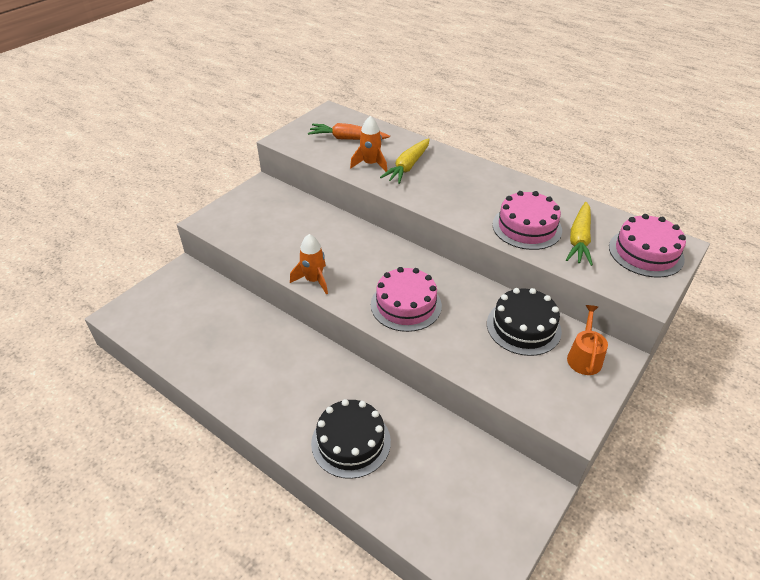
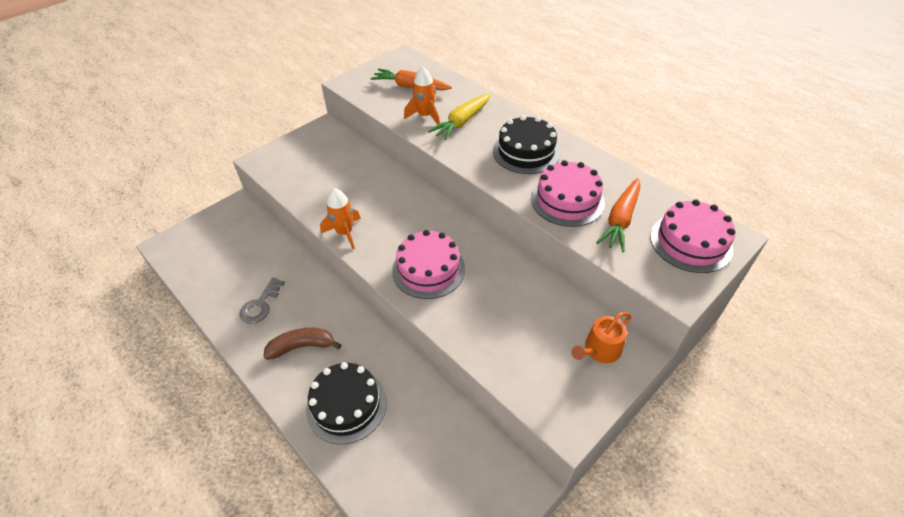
camera: 10 degrees right, 5 degrees up
black cake [487,288,562,356] -> black cake moved to [493,115,560,174]
yellow carrot [566,202,593,266] -> orange carrot [596,178,641,252]
orange watering can [567,305,608,375] -> orange watering can turned 150 degrees counterclockwise [571,312,631,363]
none -> grey key [239,278,285,324]
none -> brown banana [263,328,342,360]

